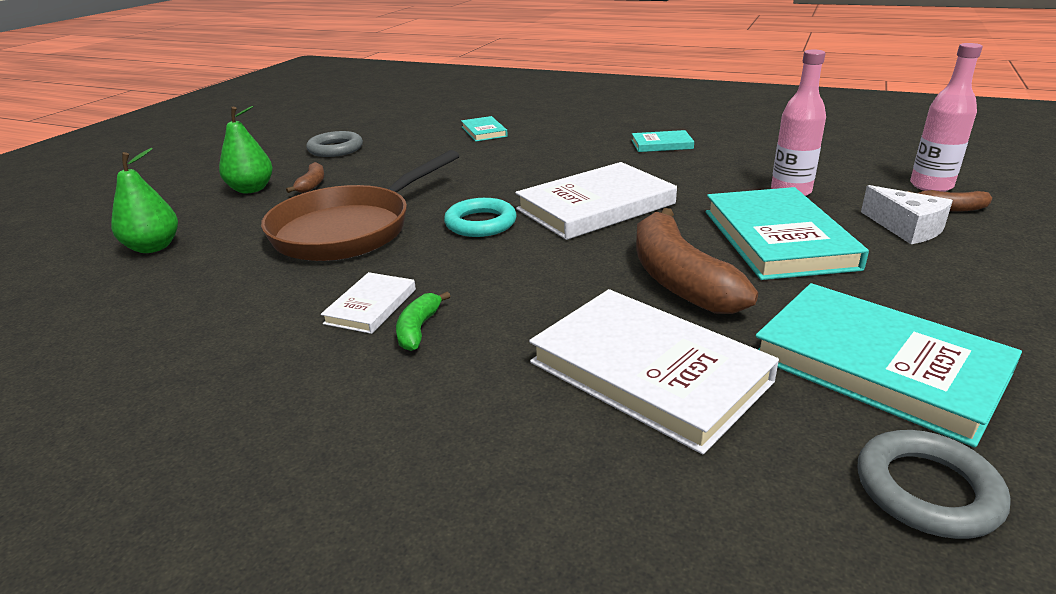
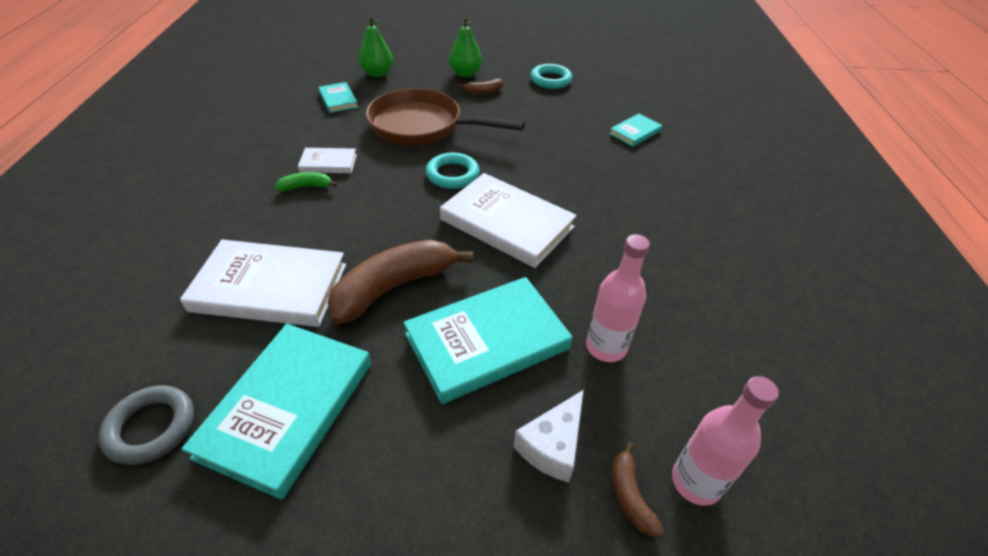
camera: 65 degrees right, 15 degrees up
grey ring [306,131,363,157] -> turquoise ring [530,64,573,89]
white book [529,289,779,454] -> white book turned 75 degrees clockwise [180,240,346,327]
turquoise book [632,130,694,152] -> turquoise book moved to [318,82,358,113]

